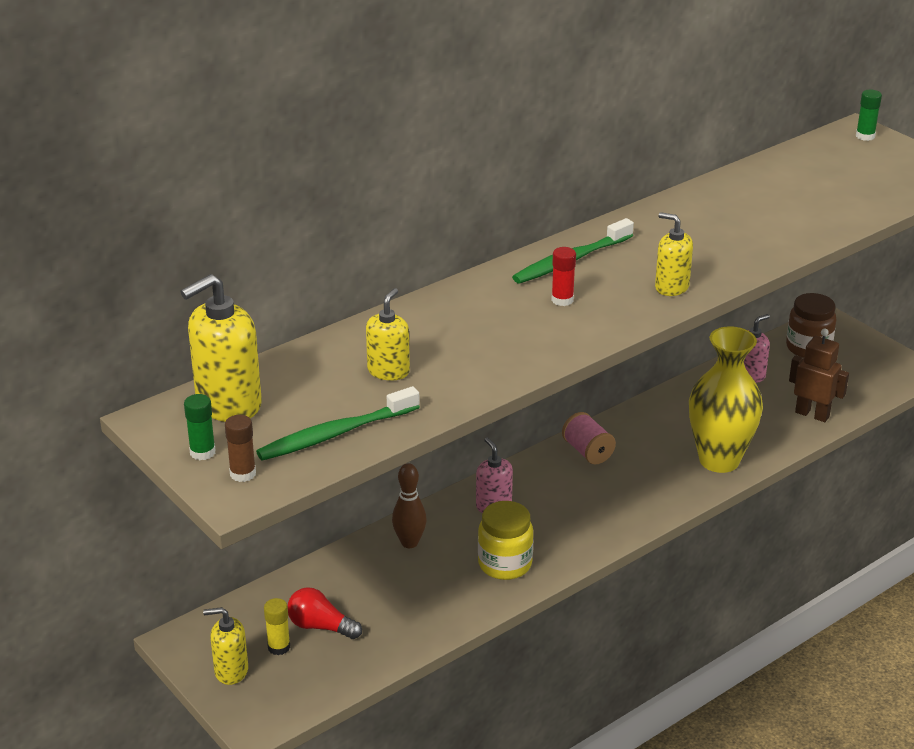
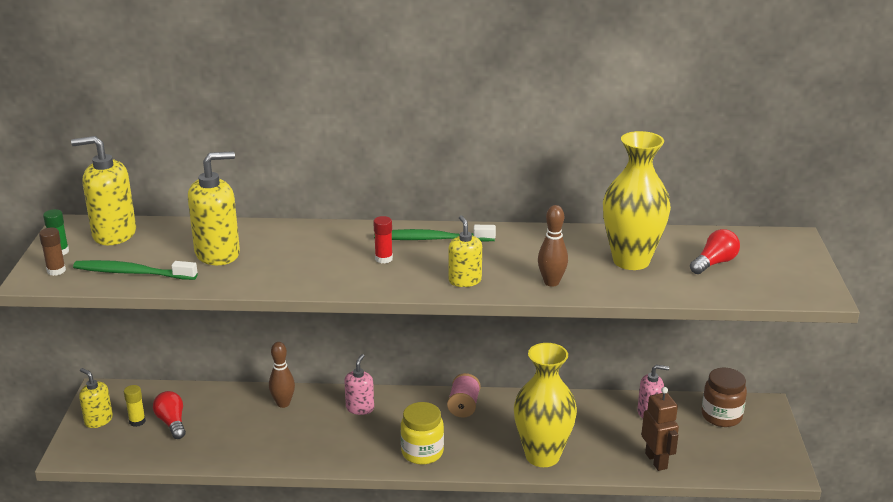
camera: 40 degrees right, 5 degrees down
yellow soap dispenser [366,288,410,381] -> yellow soap dispenser [188,151,240,265], size x1.69
yellow jar [478,501,533,580] -> yellow jar moved to [401,402,444,465]
green glue stick [856,90,882,141] -> none
none -> brown bowling pin [538,205,568,287]
none -> yellow vase [603,131,671,270]
none -> red light bulb [690,229,740,274]

